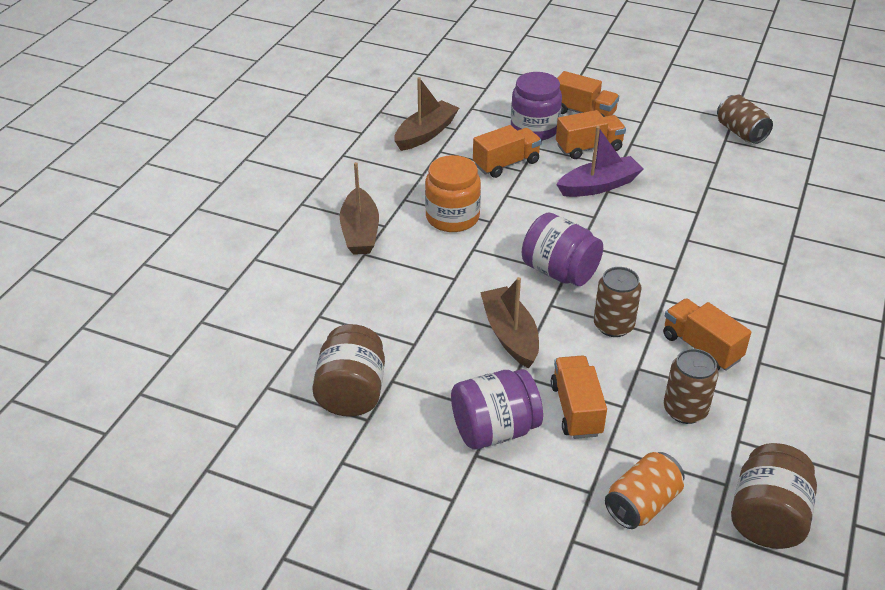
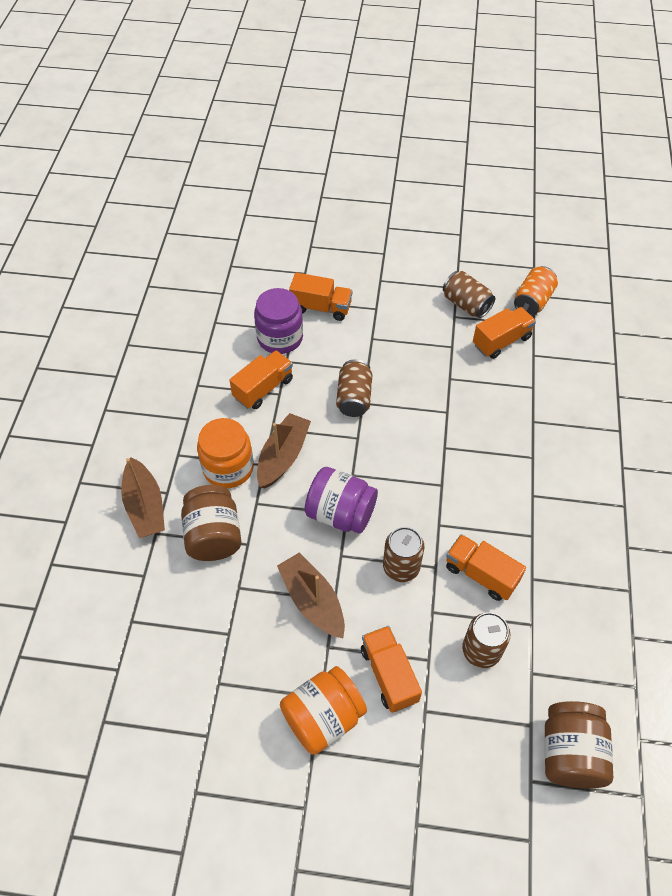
camera: 15 degrees left, 15 degrees up
brown jar [312,324,385,417] -> brown jar moved to [181,485,242,561]
brown boat [395,77,459,151] -> brown boat moved to [257,413,311,488]
purple jar [451,369,543,450] -> orange jar [280,666,367,755]
orange truck [556,110,626,159] -> orange truck moved to [473,307,536,359]
purple boat [556,126,643,197] -> brown can [336,359,373,417]
orange can [605,452,685,529] -> orange can moved to [514,266,558,316]

